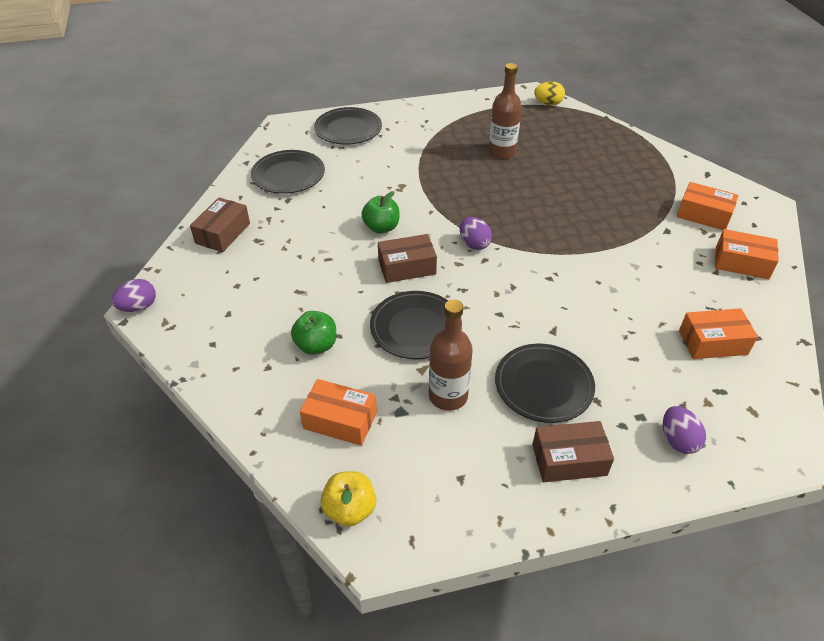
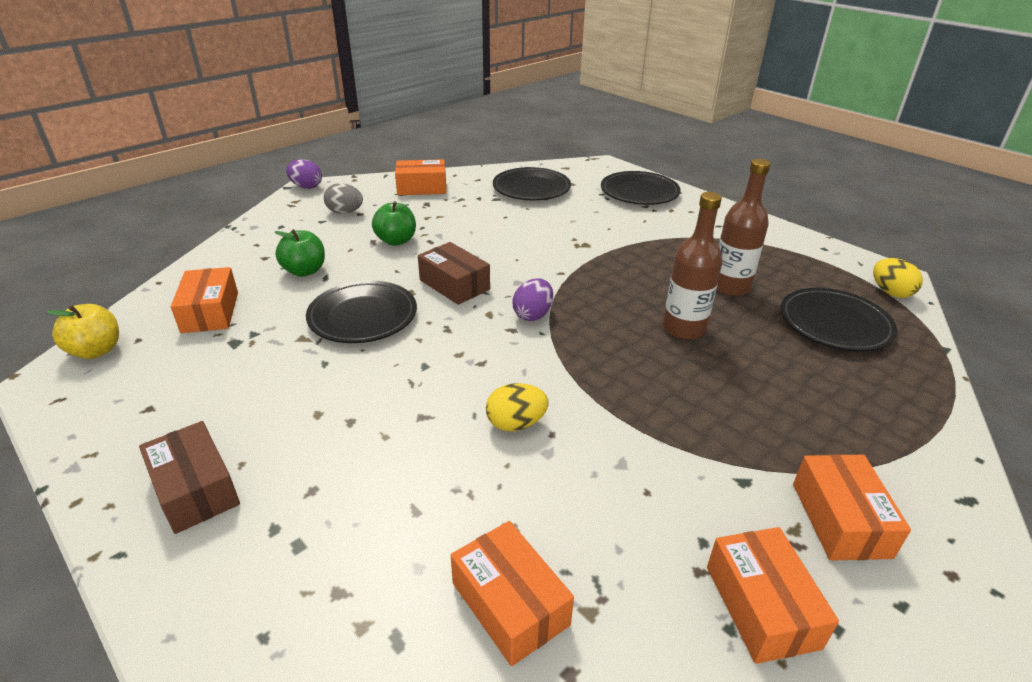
camera: 60 degrees right, 10 degrees down
brown box [190,197,250,252] -> orange box [395,159,446,195]
green apple [362,191,400,233] -> green apple moved to [372,201,416,246]
brown bottle [429,299,473,411] -> brown bottle moved to [663,192,722,340]
black plate [495,344,595,423] -> black plate moved to [780,288,897,352]
purple egg [663,406,706,454] -> none
none -> grey egg [324,183,363,214]
none -> yellow egg [486,383,549,431]

